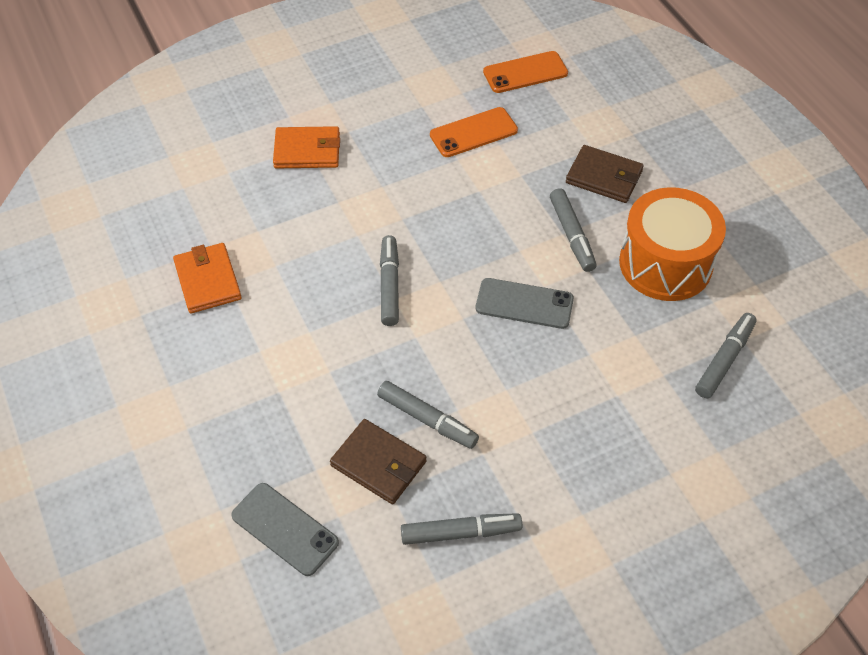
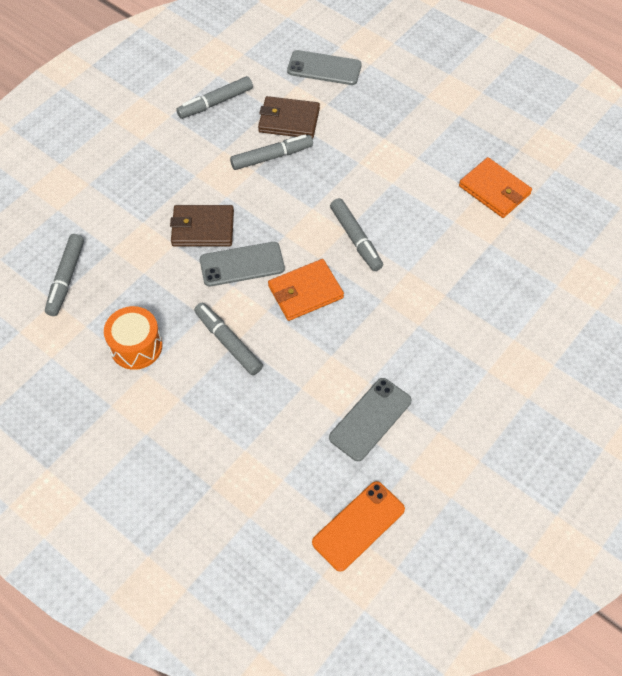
camera: 155 degrees right, 5 degrees up
orange wallet [273,126,340,168] -> orange wallet moved to [268,259,344,321]
grey marker [377,381,479,449] -> grey marker turned 150 degrees clockwise [230,135,313,170]
orange phone [430,107,518,157] -> grey phone [329,378,412,461]
brown wallet [566,145,644,203] -> brown wallet moved to [170,205,234,246]
orange drum [619,187,726,301] -> orange drum [104,306,163,370], size x0.60

